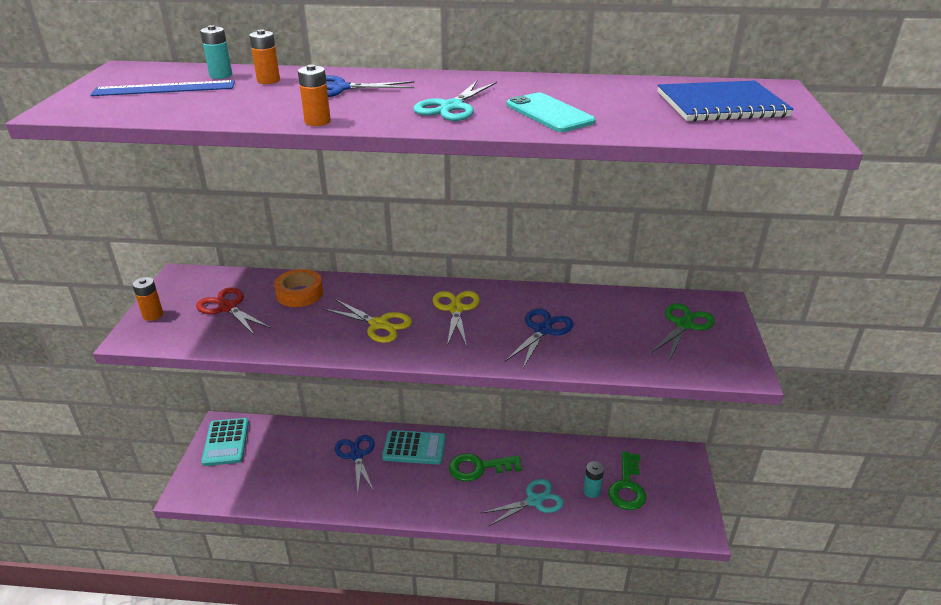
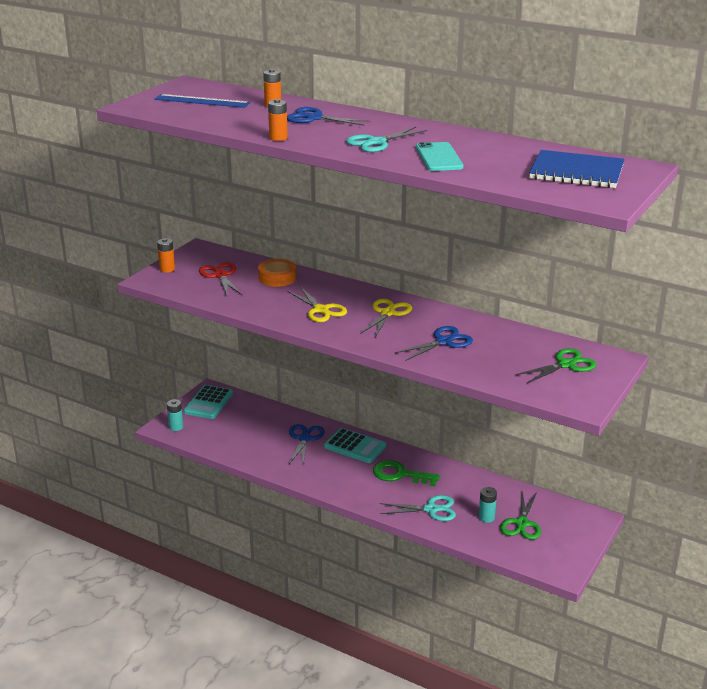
camera: 25 degrees right, 5 degrees down
turquoise battery [200,25,232,79] -> turquoise battery moved to [167,399,183,431]
green key [609,452,646,510] -> green scissors [500,492,541,540]

